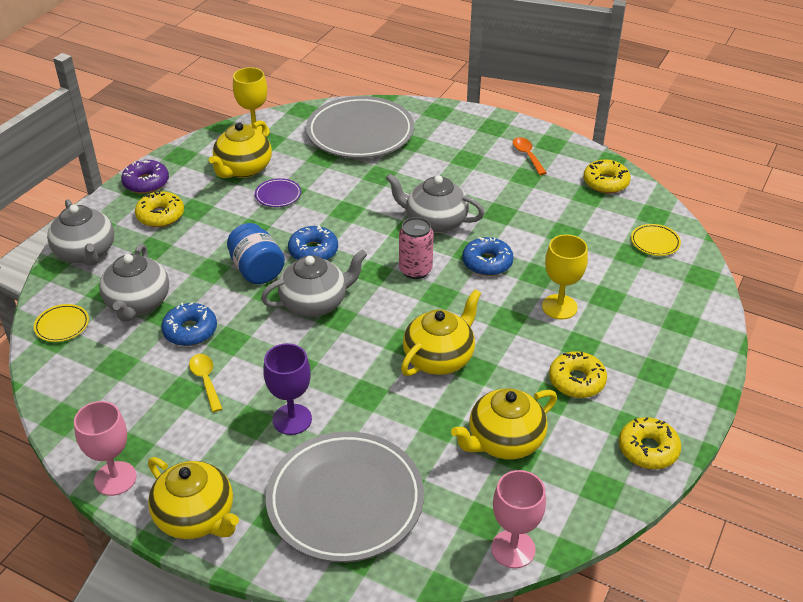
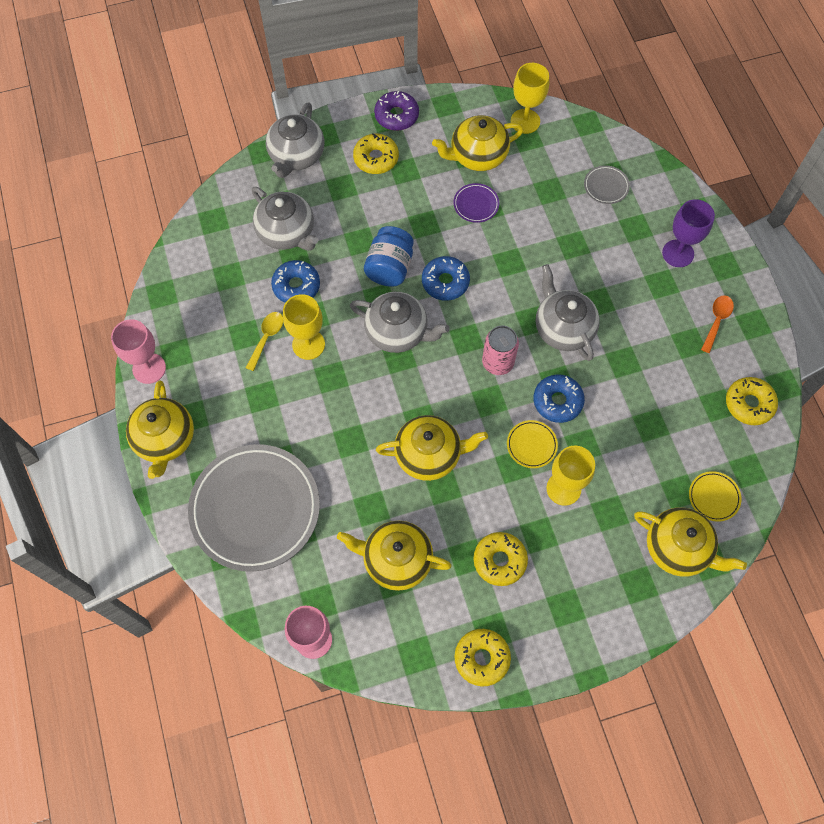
camera: 45 degrees right, 25 degrees up
yellow plate [34,304,89,342] -> yellow plate moved to [507,420,558,468]
grey teapot [99,244,169,322] -> grey teapot turned 90 degrees counterclockwise [252,187,318,250]
purple goblet [263,343,312,435] -> purple goblet moved to [662,199,715,267]
grey plate [306,96,414,158] -> grey plate [584,165,630,204], size x0.40
none -> yellow goblet [283,294,325,360]
none -> yellow teapot [634,507,747,577]

